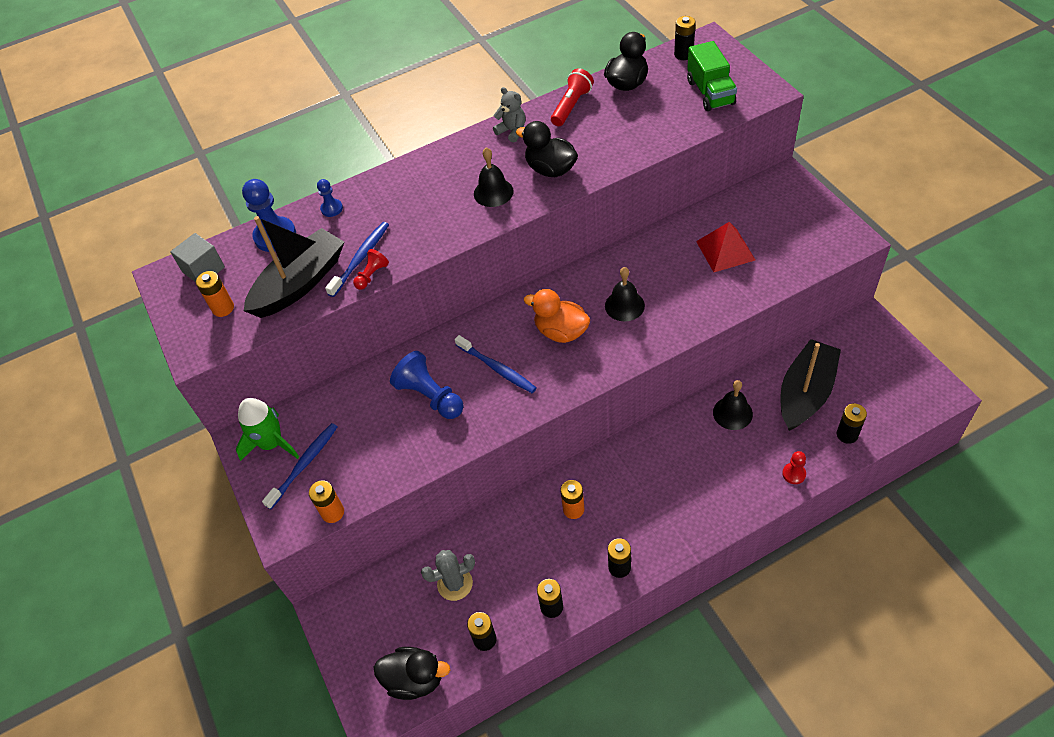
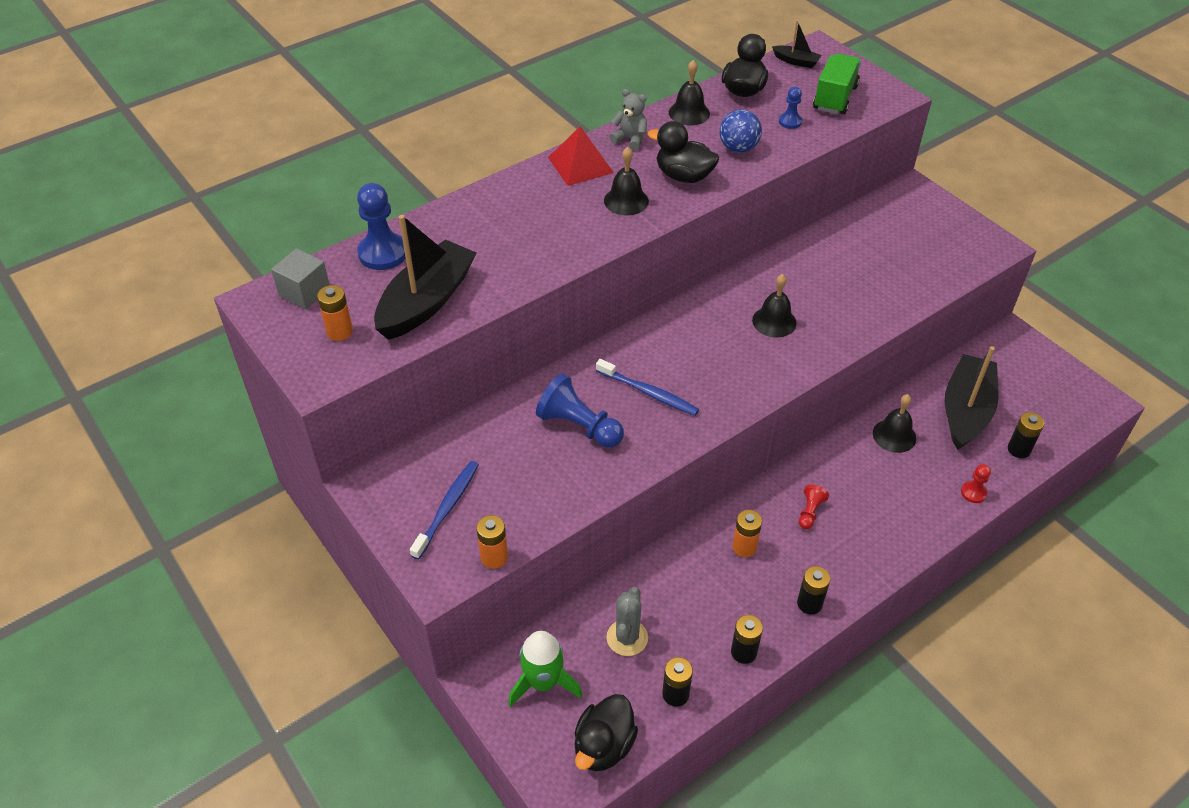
camera: 15 degrees left, 5 degrees down
green rocket [236,398,299,461] -> green rocket moved to [508,631,582,707]
blue pawn [317,179,343,217] -> blue pawn moved to [779,87,802,129]
blue toothbrush [325,222,389,297] -> none
red pawn [353,249,389,290] -> red pawn moved to [799,485,829,529]
black duck [374,647,450,700] -> black duck turned 120 degrees clockwise [574,694,638,771]
grey cactus [421,550,475,601] -> grey cactus turned 45 degrees counterclockwise [606,587,648,656]
orange duck [524,289,590,343] -> none
red flashlight [551,68,594,126] -> black bell [669,60,710,125]
black battery [674,16,696,60] -> black boat [772,20,822,68]
green truck [687,41,737,111] -> green truck turned 135 degrees counterclockwise [813,53,861,114]
red pyramid [696,222,755,272] -> red pyramid moved to [548,126,614,186]
none -> blue ball [720,109,762,153]

